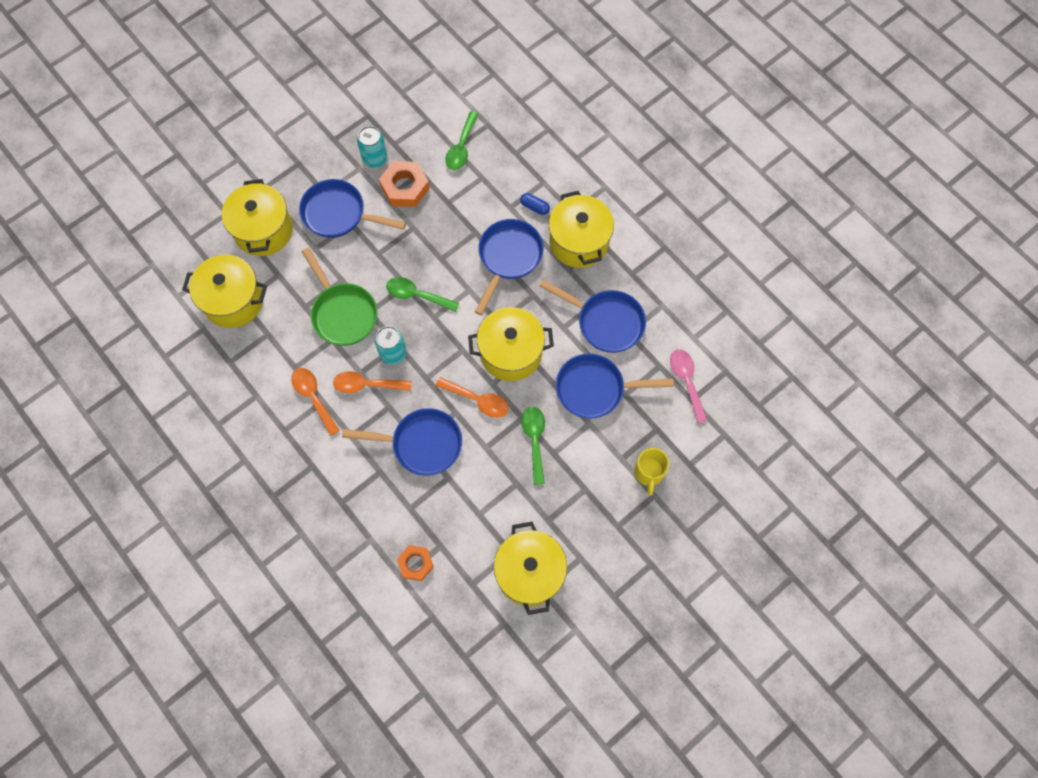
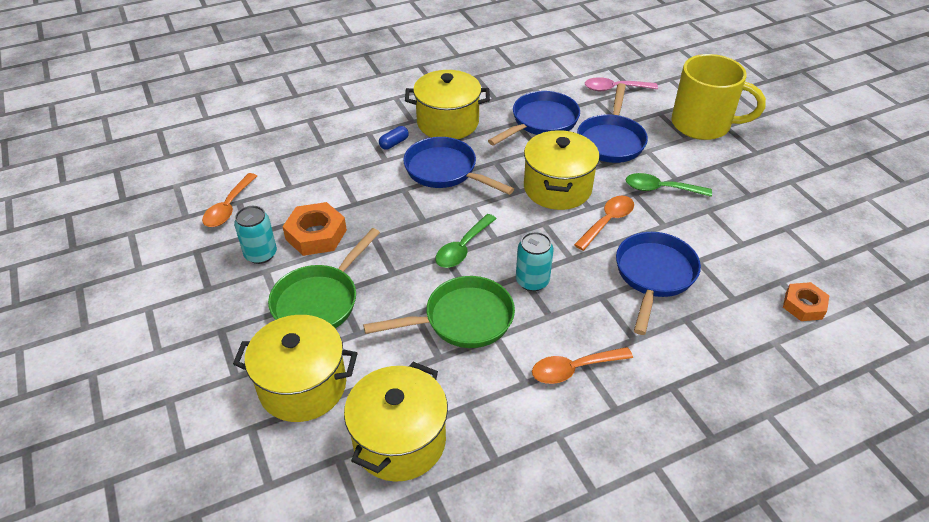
camera: 75 degrees left, 25 degrees down
blue pan [299,179,406,238] -> green pan [268,228,380,328]
orange spoon [333,371,412,393] -> orange spoon moved to [202,173,257,227]
green spoon [445,111,479,170] -> none
yellow pot [494,521,567,615] -> none
yellow mug [634,448,669,496] -> yellow mug [671,54,766,140], size x1.96

